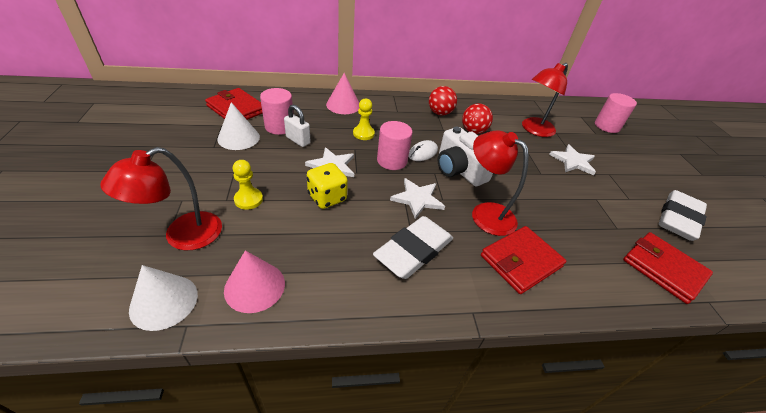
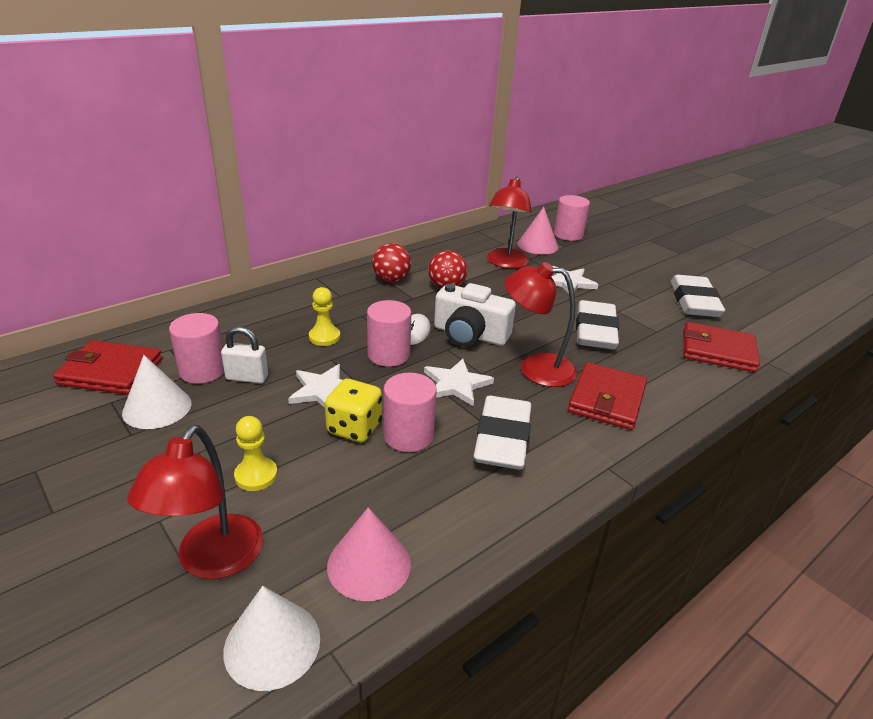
camera: 30 degrees left, 10 degrees down
pink cone [326,73,359,114] -> pink cone moved to [517,207,559,254]
none -> pink cylinder [383,373,437,452]
none -> white eraser [576,300,619,349]

